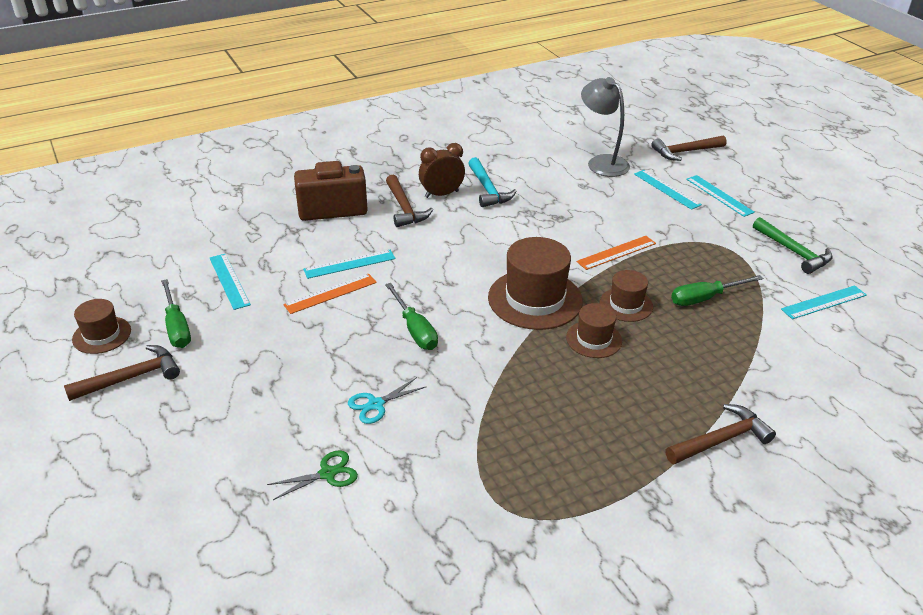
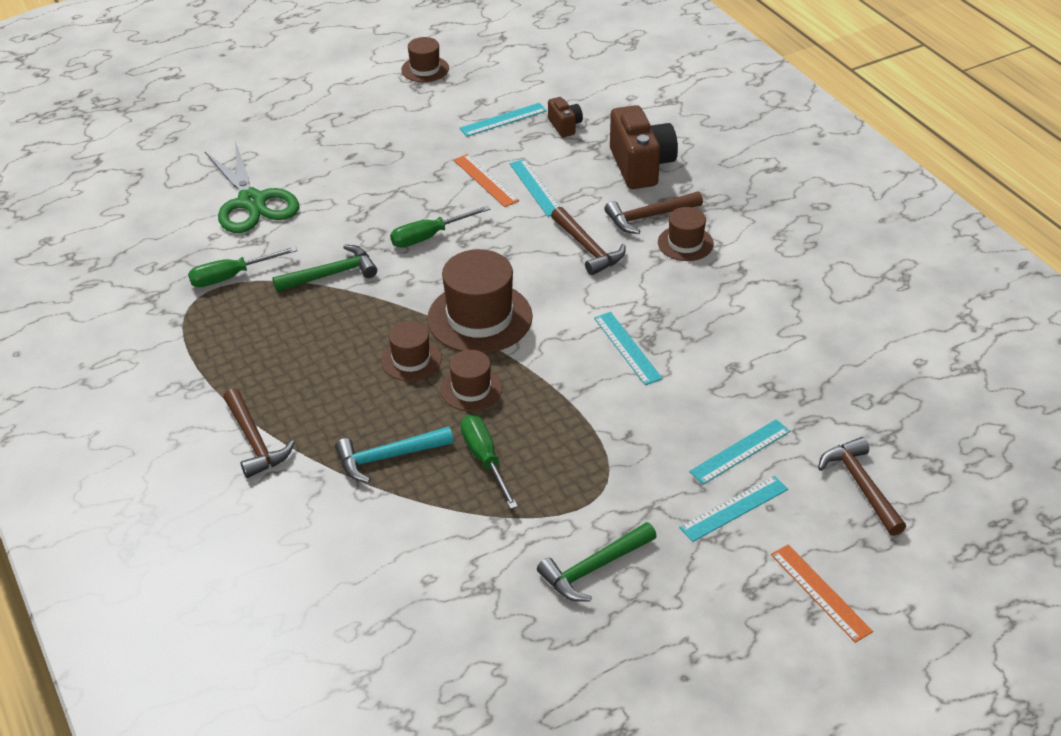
camera: 90 degrees right, 5 degrees up
brown hammer [64,345,180,401] -> brown hammer moved to [551,207,626,275]
green screwdriver [161,279,191,348] -> green screwdriver moved to [188,247,298,287]
green scissors [267,450,358,500] -> green scissors [205,141,299,233], size x2.14
turquoise scissors [348,377,426,424] -> none
brown clock [419,143,465,198] -> brown hat [658,207,714,261]
turquoise hammer [468,157,517,207] -> turquoise hammer moved to [335,426,453,483]
orange ruler [576,236,656,270] -> orange ruler moved to [771,545,873,643]
grey lamp [581,77,630,177] -> none
turquoise ruler [781,285,867,319] -> turquoise ruler moved to [594,312,663,385]
none -> green hammer [272,245,377,292]
none -> brown camera [548,97,583,137]

